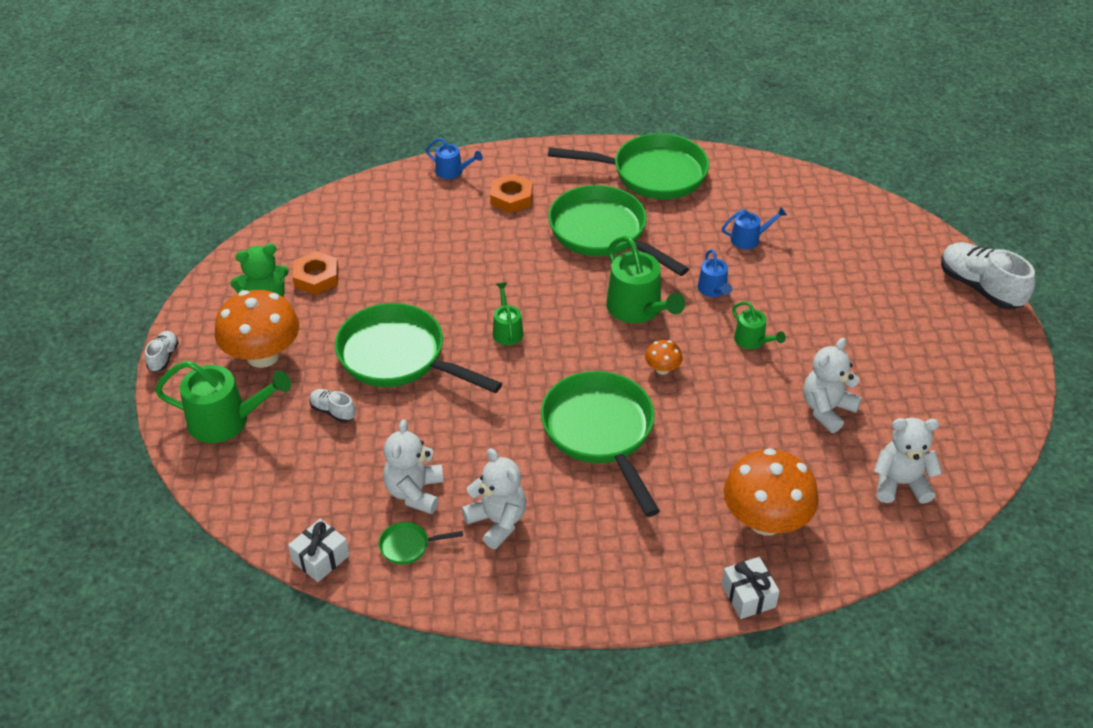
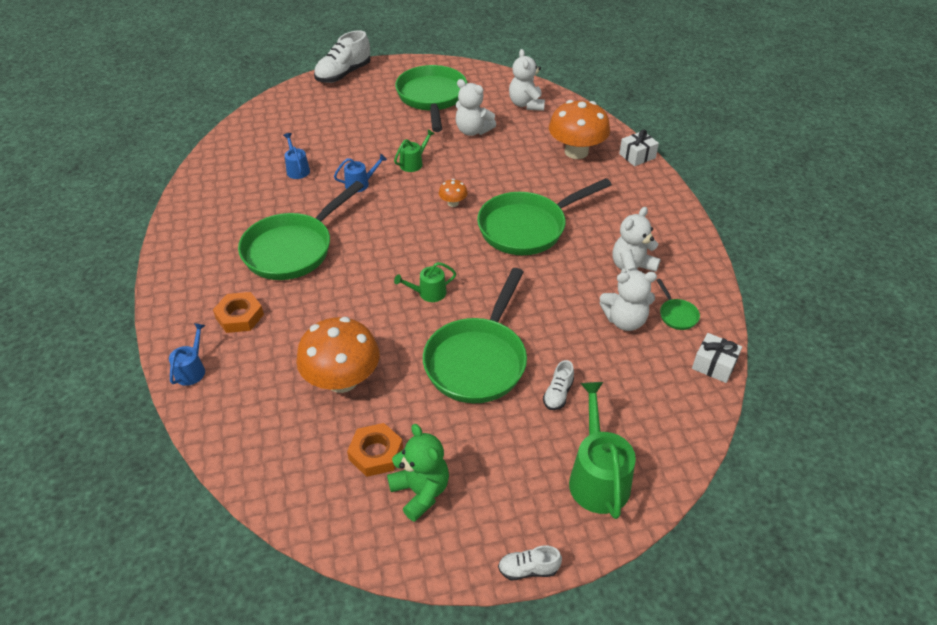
camera: 100 degrees left, 0 degrees up
orange mushroom [215,290,299,368] -> orange mushroom moved to [296,317,380,393]
green pan [548,133,709,199] -> green pan moved to [395,65,467,132]
green watering can [606,236,685,323] -> none

